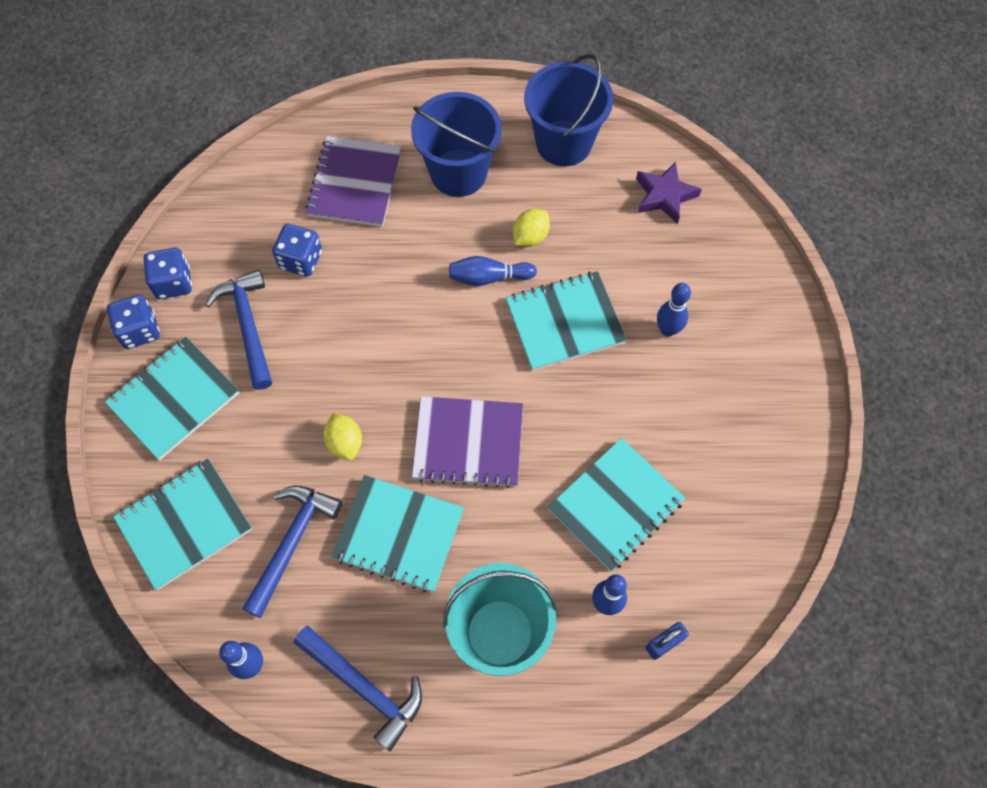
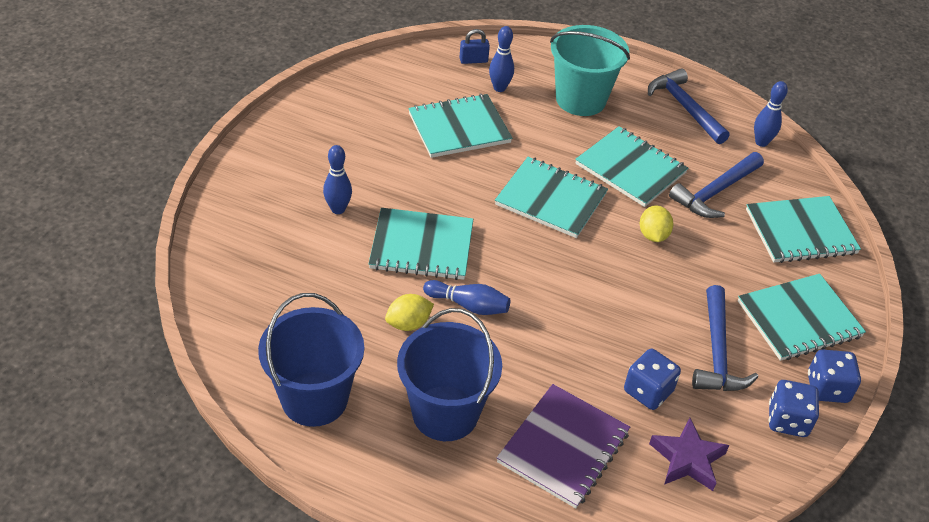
camera: 160 degrees left, 20 degrees down
purple notebook [412,396,523,488] -> turquoise notebook [495,157,608,238]
purple star [636,161,702,224] -> purple star moved to [649,418,729,491]

